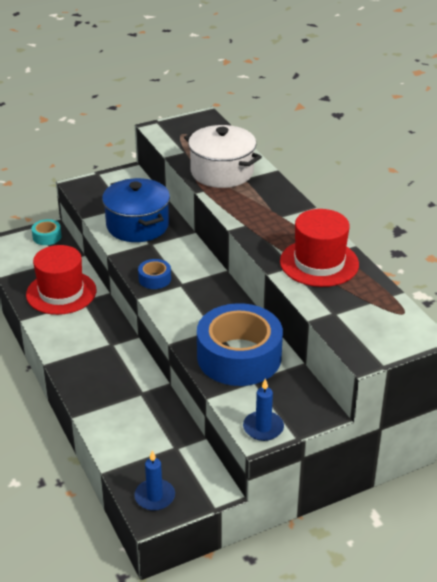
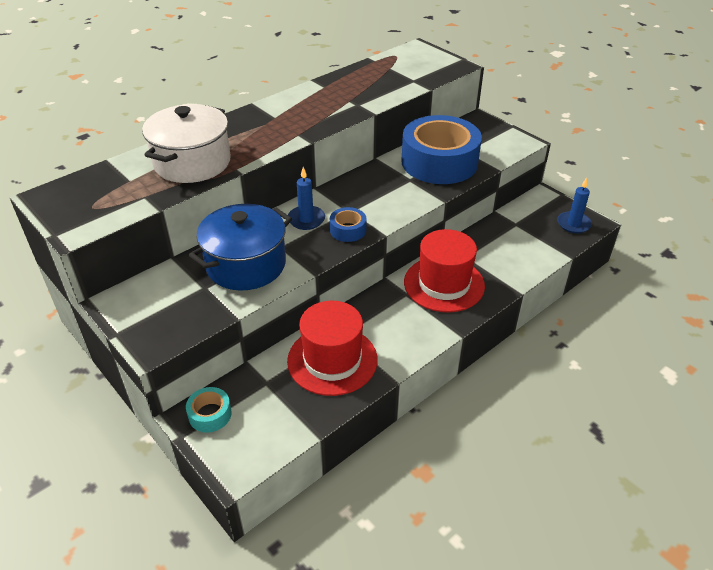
camera: 105 degrees left, 5 degrees up
blue candle [243,379,284,441] -> blue candle moved to [288,167,325,230]
red hat [280,209,359,287] -> red hat moved to [404,229,485,312]

